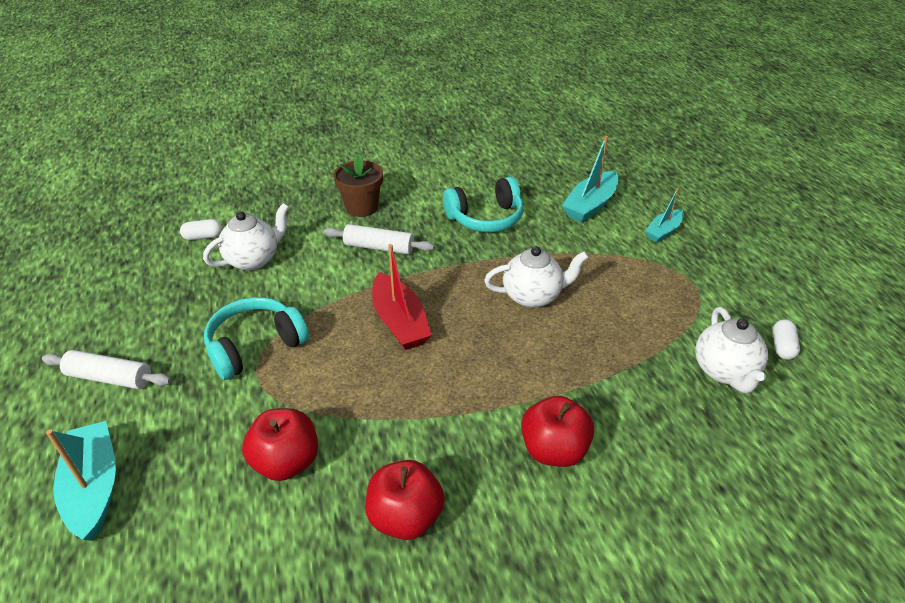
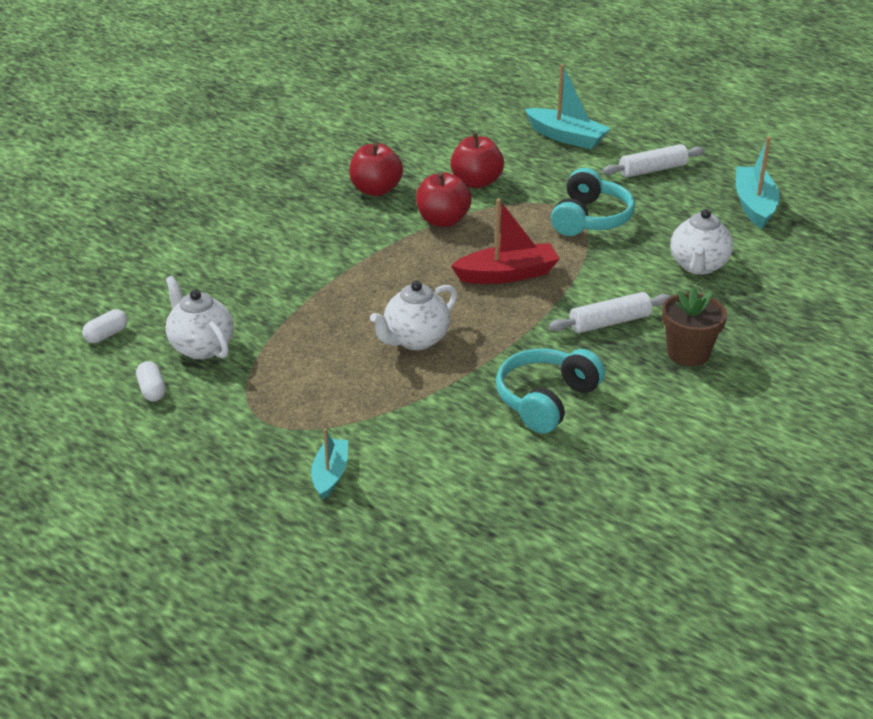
camera: 145 degrees right, 5 degrees down
white capsule [180,219,222,240] -> white capsule moved to [82,309,128,343]
red boat [372,244,432,350] -> red boat turned 135 degrees clockwise [451,198,559,284]
red apple [521,396,594,467] -> red apple moved to [416,172,472,227]
turquoise boat [562,136,618,223] -> turquoise boat moved to [736,136,780,229]

